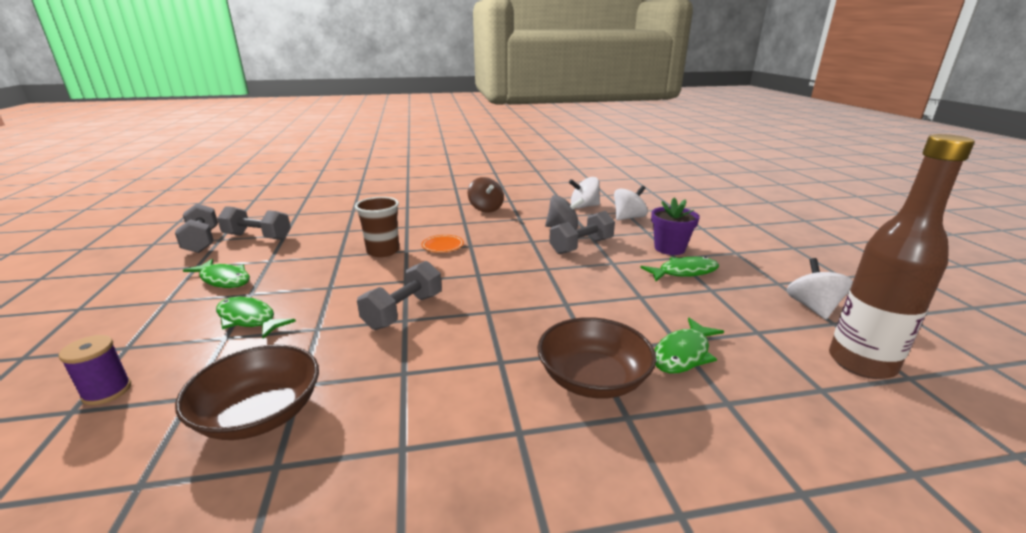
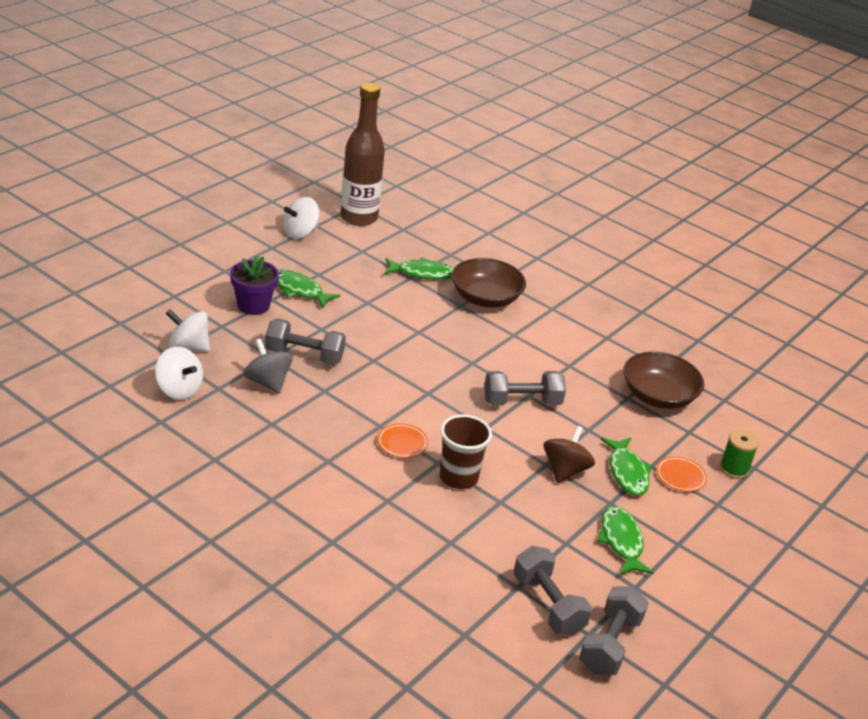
camera: 135 degrees left, 10 degrees up
purple spool [58,335,131,405] -> green spool [720,429,759,479]
brown spinning top [467,177,504,213] -> brown spinning top moved to [544,426,595,483]
none -> orange plate [656,456,707,492]

